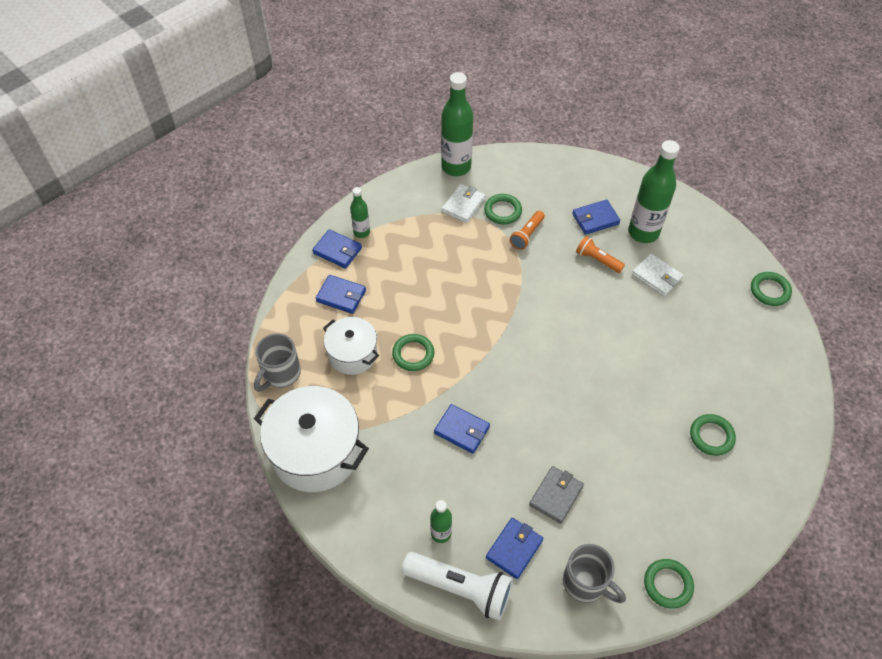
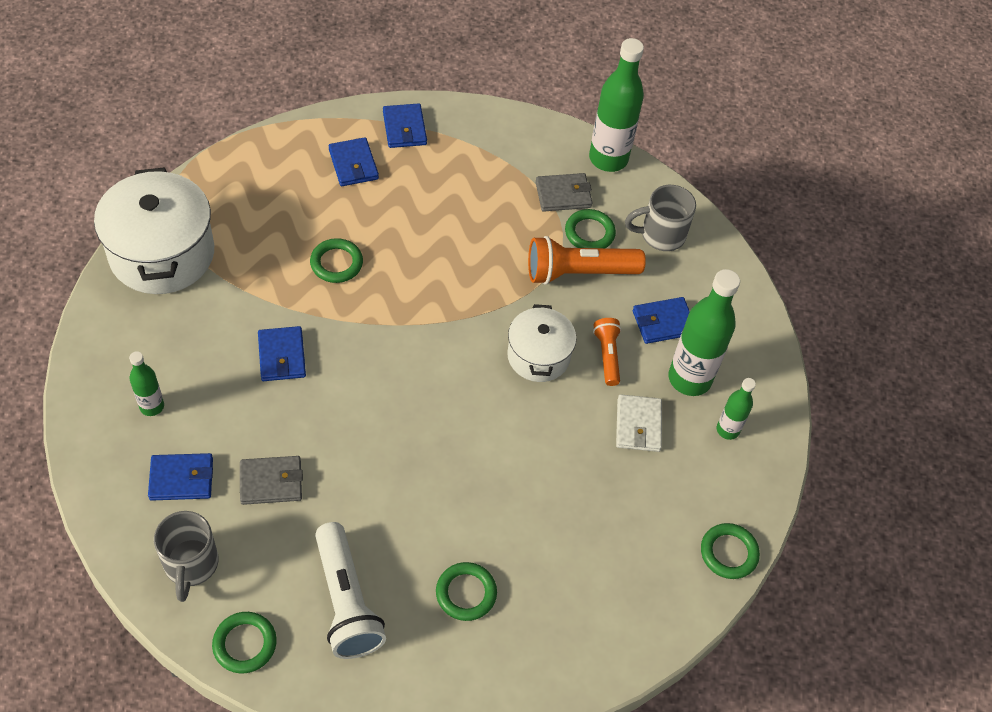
camera: 45 degrees right, 0 degrees up
grey mug [254,334,301,392] -> grey mug moved to [625,185,696,251]
white pot [323,317,379,375] -> white pot moved to [507,304,576,382]
green bottle [350,187,370,238] -> green bottle moved to [717,378,756,440]
white flashlight [402,552,513,621] -> white flashlight moved to [315,522,386,659]
white wallet [442,184,486,223] -> grey wallet [535,173,593,212]
orange flashlight [510,211,545,250] -> orange flashlight [528,236,646,285], size x1.76
blue wallet [572,200,620,235] -> blue wallet turned 45 degrees counterclockwise [633,297,690,344]

